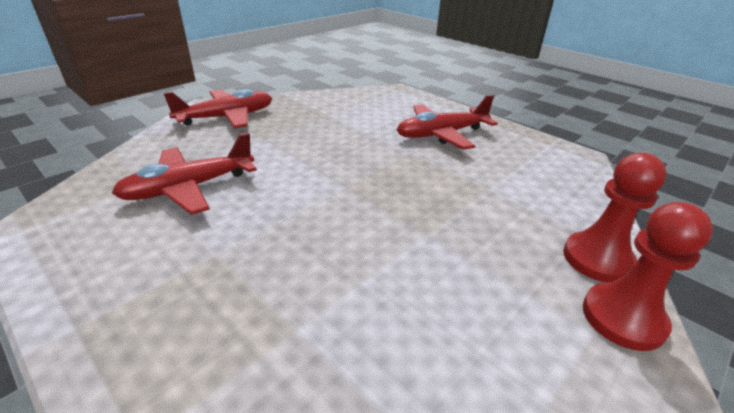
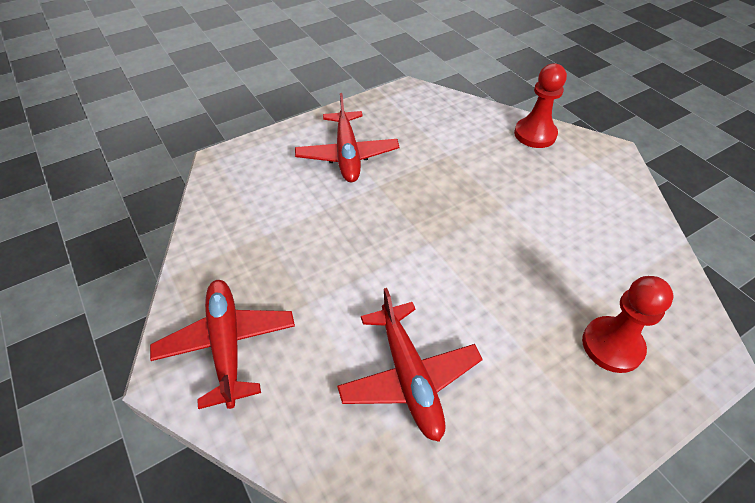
camera: 75 degrees left, 15 degrees up
red pawn [583,202,713,351] -> red pawn moved to [582,276,673,373]

